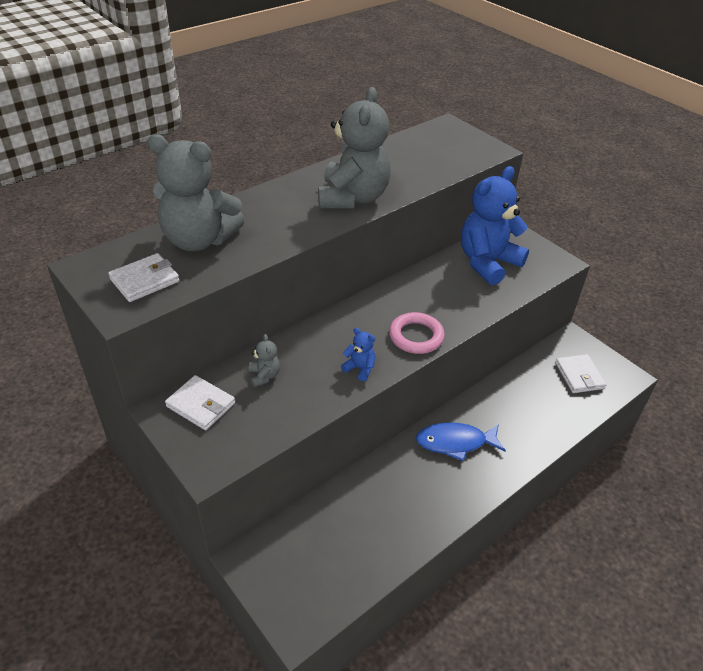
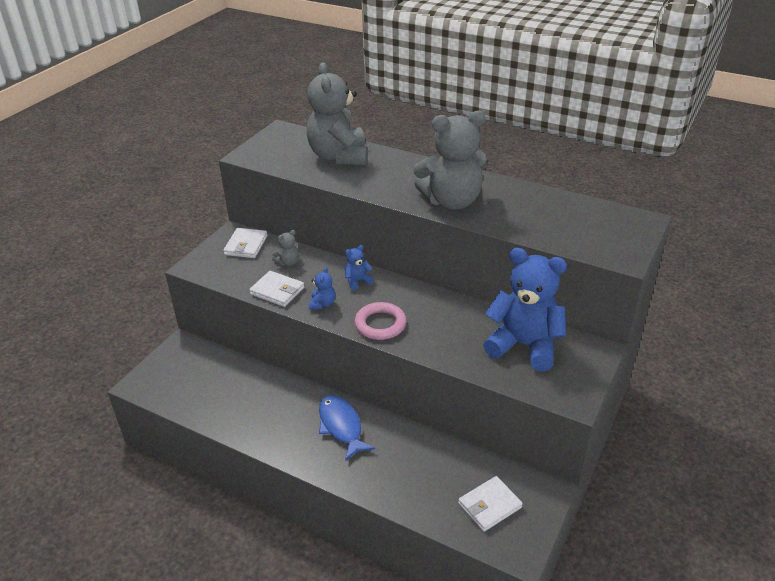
camera: 70 degrees right, 5 degrees down
white wallet [108,253,180,302] -> white wallet moved to [249,271,304,307]
none -> blue teddy bear [345,245,374,290]

